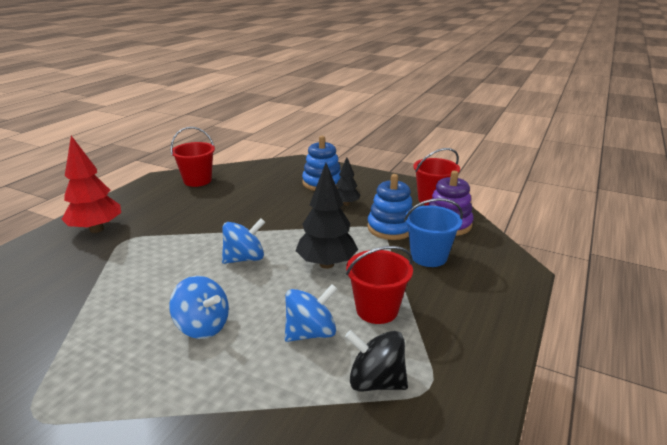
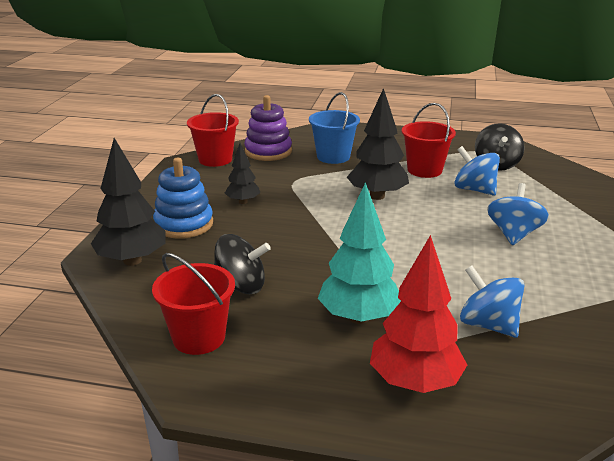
camera: 105 degrees left, 0 degrees up
blue spinning top [222,219,265,264] -> blue spinning top moved to [460,265,524,338]
blue stacking toy [367,174,413,240] -> none
none -> black tree [91,138,166,266]
none -> black spinning top [214,234,271,294]
none -> turquoise tree [318,182,401,324]

